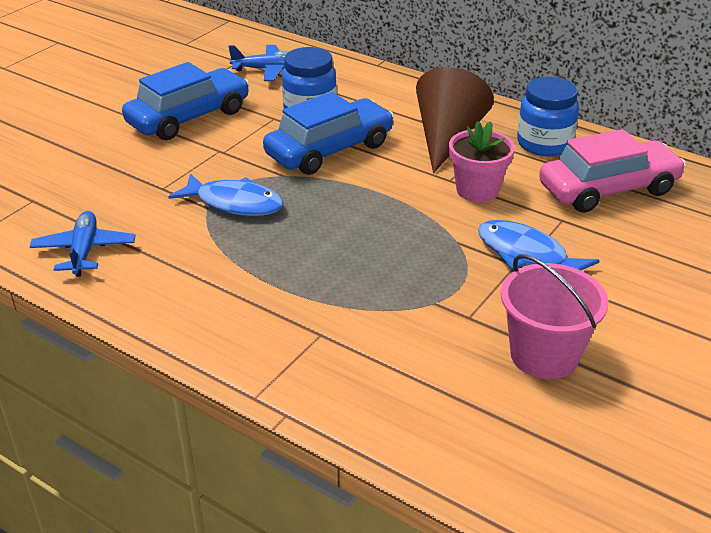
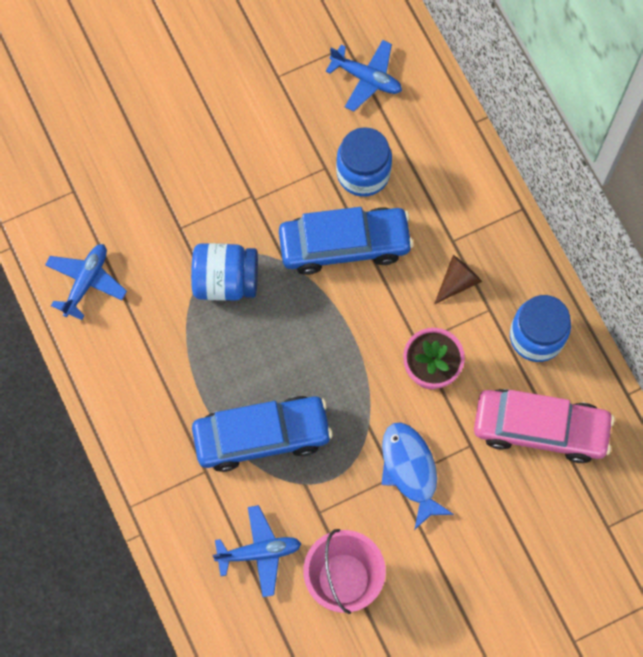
camera: 30 degrees right, 35 degrees up
blue car [122,62,250,140] -> blue car moved to [192,396,333,472]
blue fish [168,173,284,216] -> blue jar [191,243,258,301]
brown cone [416,67,494,174] -> brown cone [434,255,482,305], size x0.50
none -> blue plane [213,505,301,597]

